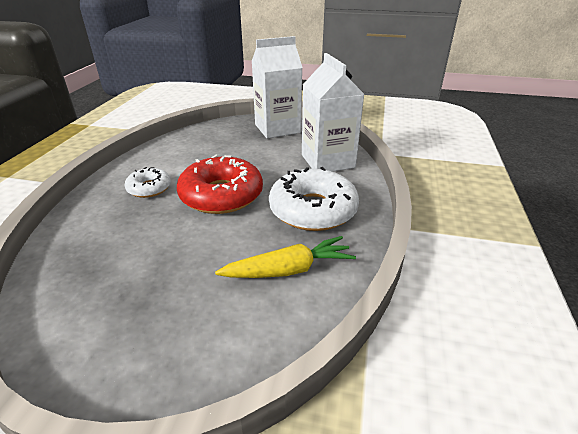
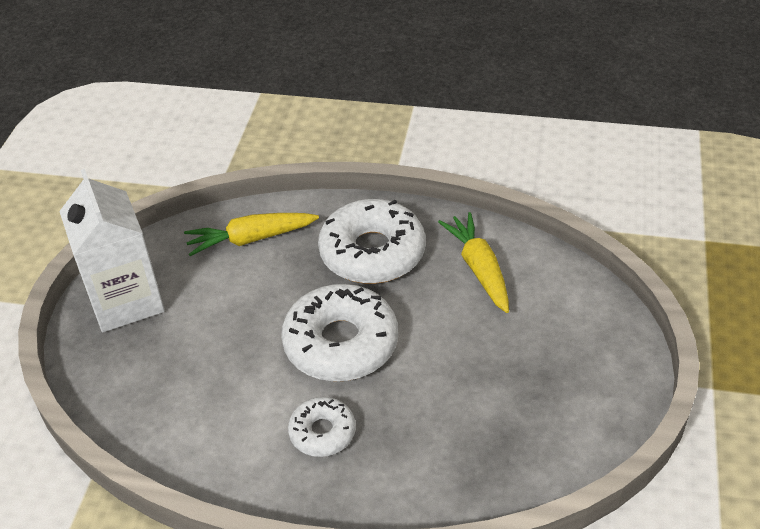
camera: 90 degrees left, 10 degrees up
red donut [177,155,263,214] -> white donut [281,284,398,381]
white carton [302,53,365,172] -> yellow carrot [184,213,319,256]

